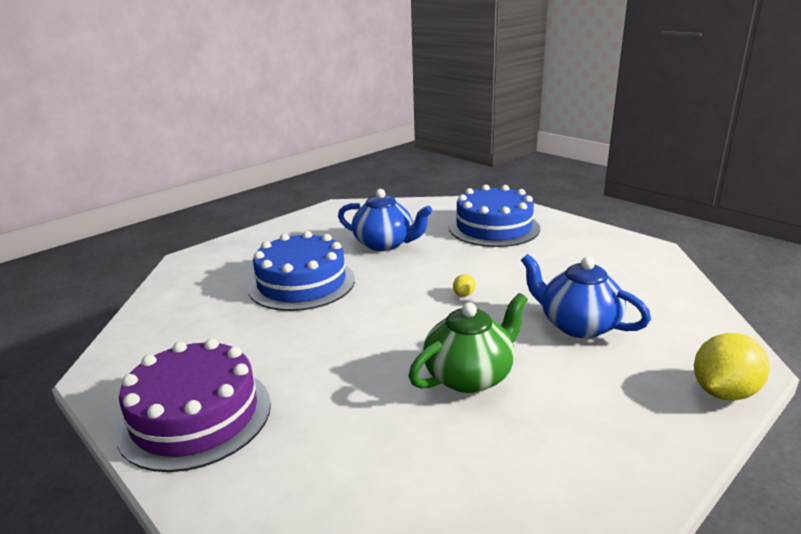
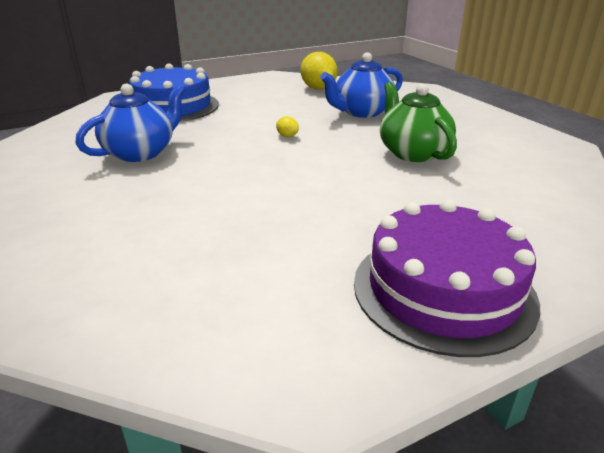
camera: 75 degrees left, 5 degrees up
blue cake [248,231,355,311] -> none
yellow lemon [694,333,770,401] -> yellow lemon moved to [300,52,338,90]

